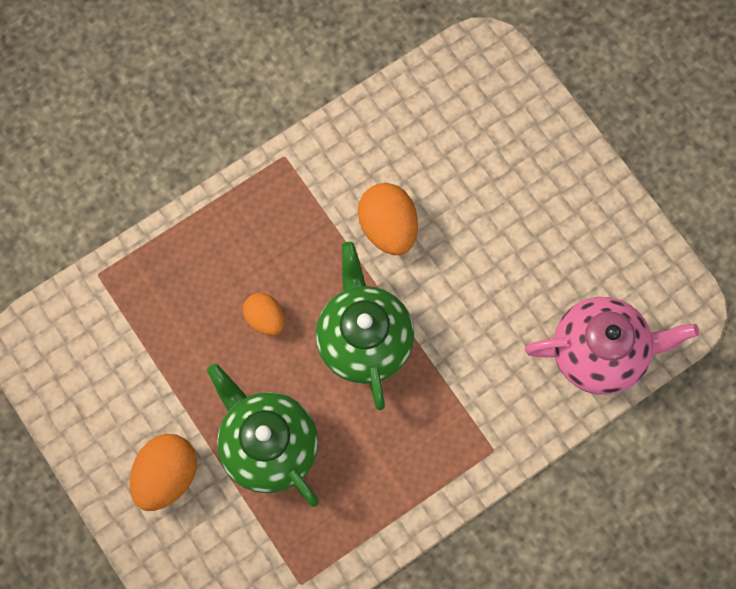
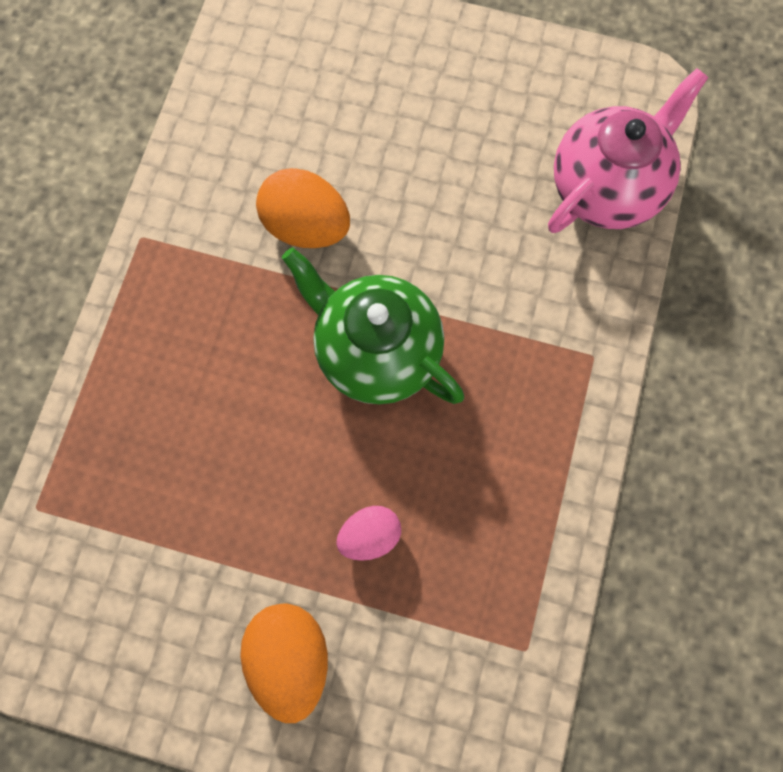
camera: 40 degrees left, 0 degrees up
green teapot [207,364,319,507] -> pink egg [336,506,401,561]
orange egg [243,293,285,336] -> none

